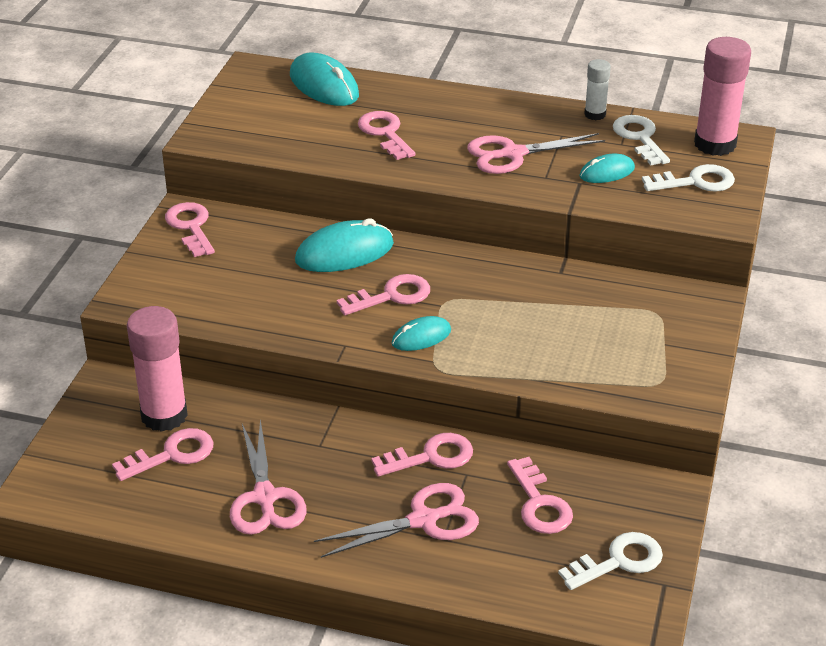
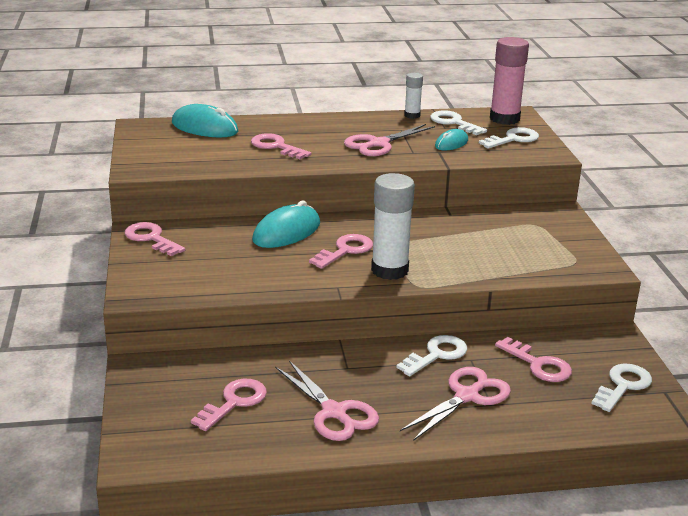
camera: 25 degrees left, 10 degrees down
pink glue stick [127,306,188,432] -> none
pink key [371,433,473,477] -> white key [396,335,467,376]
turquoise mouse [392,316,451,351] -> white glue stick [371,173,415,280]

